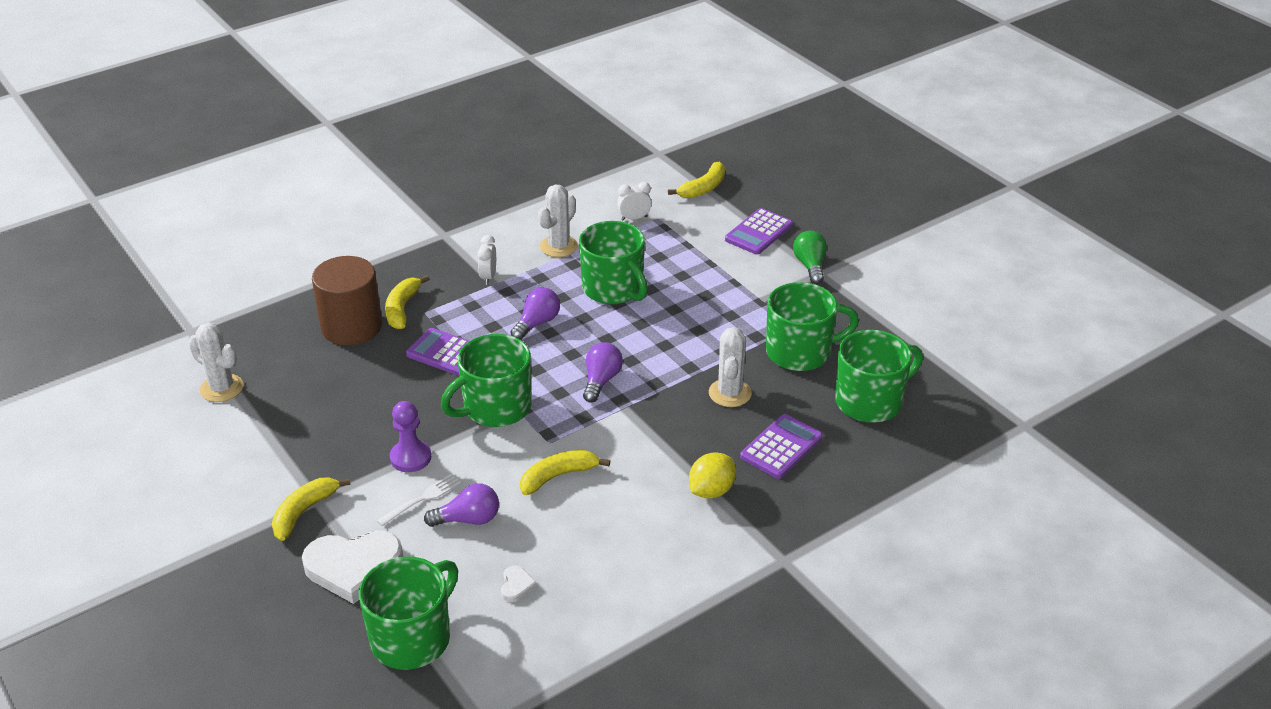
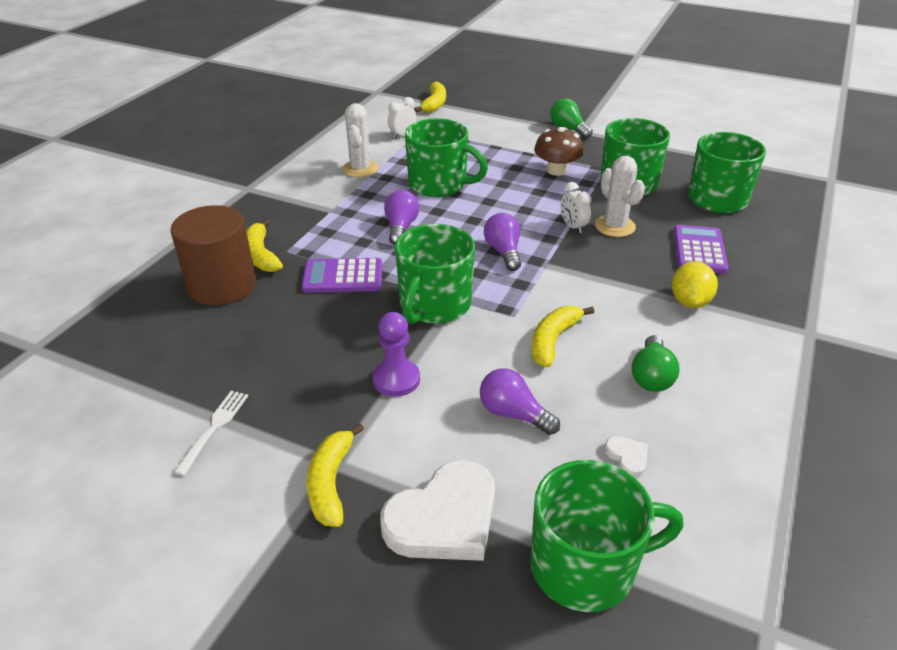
camera: 30 degrees left, 0 degrees up
white cactus [188,322,244,402] -> none
green mug [359,556,458,670] -> green mug turned 75 degrees clockwise [530,460,684,612]
white fork [377,474,461,526] -> white fork moved to [174,391,248,476]
purple light bulb [424,483,499,527] -> purple light bulb turned 105 degrees counterclockwise [480,368,560,435]
white clock [477,235,496,285] -> white clock moved to [561,182,591,233]
purple calculator [725,208,793,255] -> none
none -> brown mushroom [534,127,584,176]
none -> green light bulb [632,335,679,392]

